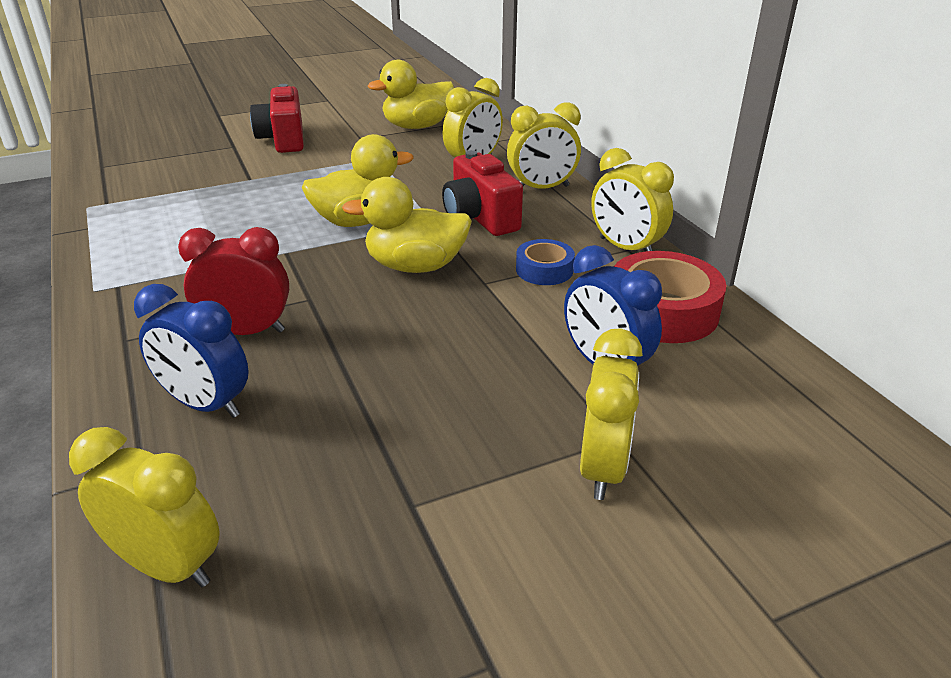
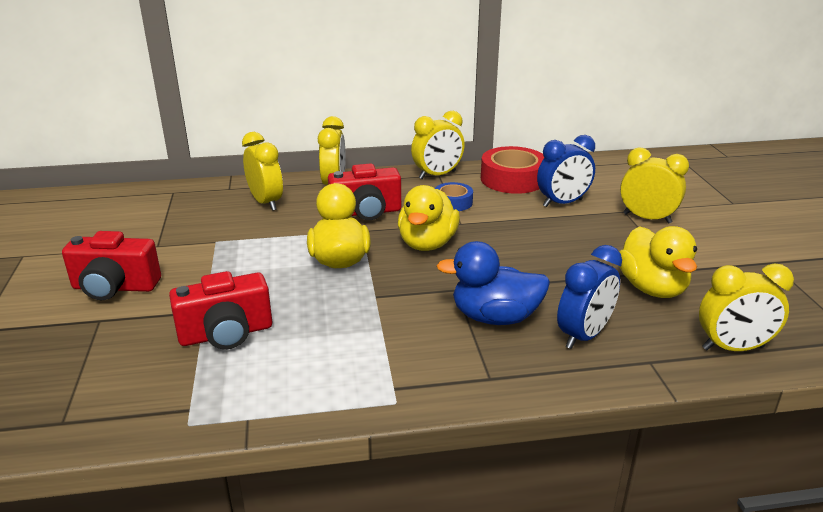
camera: 75 degrees left, 5 degrees down
yellow clock [69,427,220,587] -> yellow clock turned 135 degrees counterclockwise [699,263,794,351]
red clock [178,227,289,335] -> blue duck [437,241,550,325]
yellow duck [368,60,454,129] -> yellow duck moved to [619,226,697,298]
none -> red camera [169,271,272,349]

